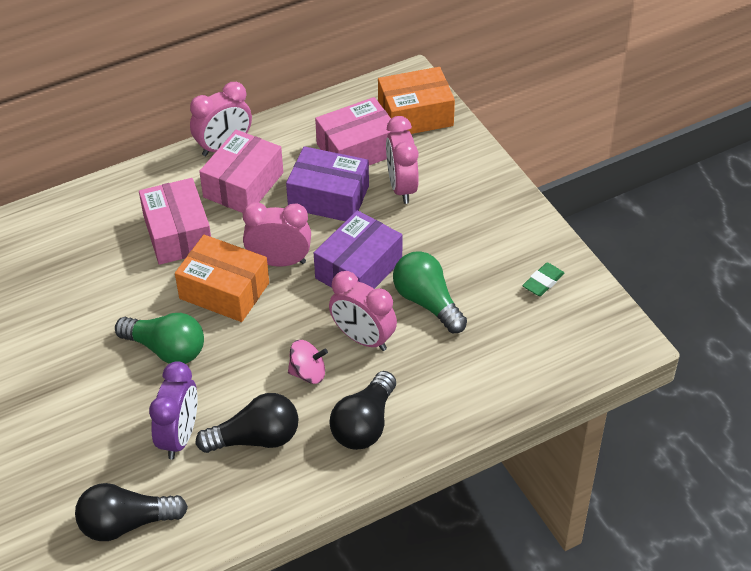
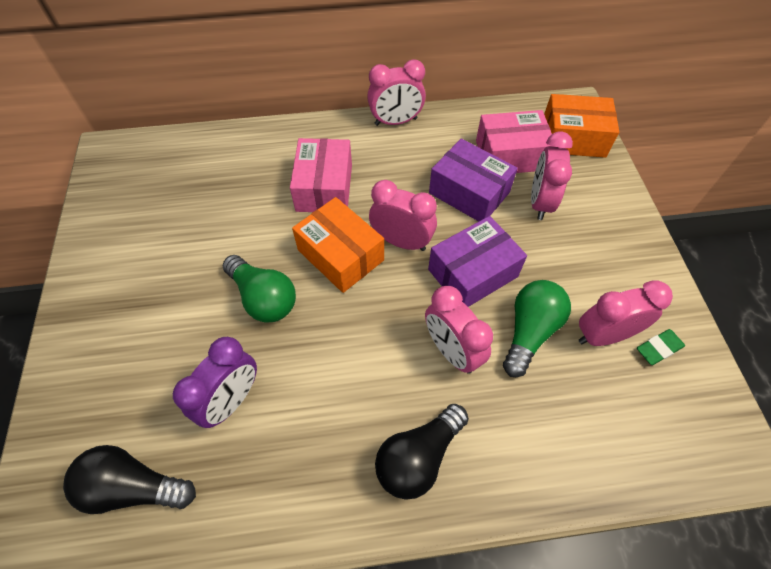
camera: 20 degrees right, 10 degrees up
black light bulb [196,393,299,453] -> none
pink box [199,129,283,213] -> none
pink spinning top [288,340,328,384] -> none
green light bulb [393,251,467,333] -> green light bulb turned 45 degrees clockwise [503,280,571,377]
none -> pink clock [579,281,673,346]

